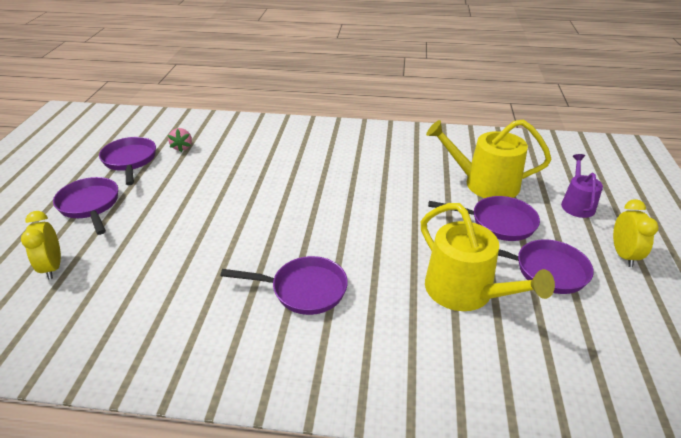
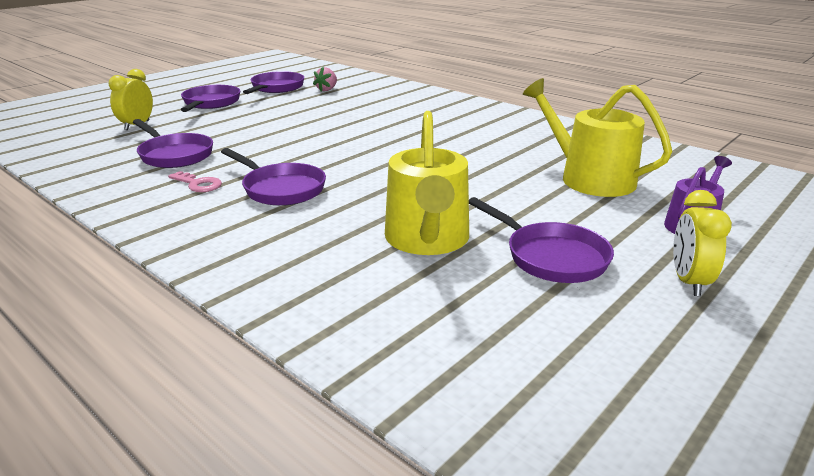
camera: 35 degrees right, 10 degrees down
purple pan [428,196,540,241] -> purple pan moved to [133,119,213,168]
yellow clock [613,199,659,267] -> yellow clock turned 150 degrees clockwise [673,190,732,296]
none -> pink key [168,171,222,192]

